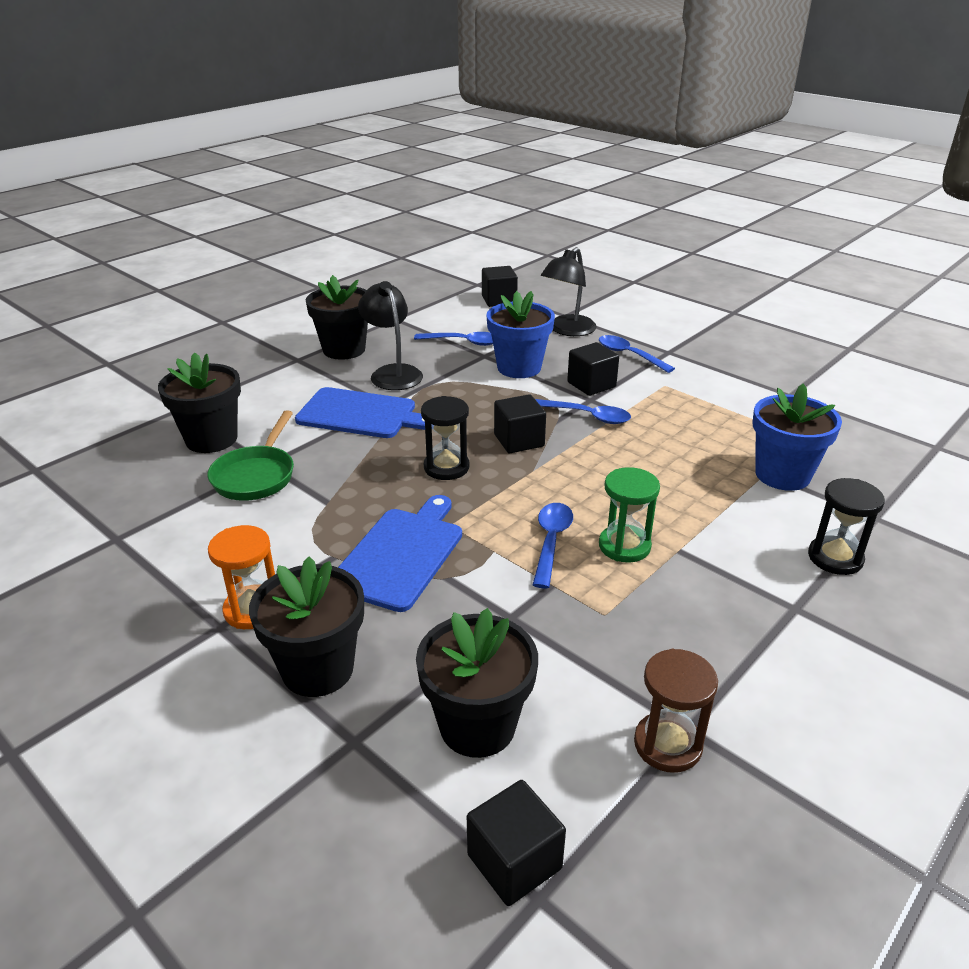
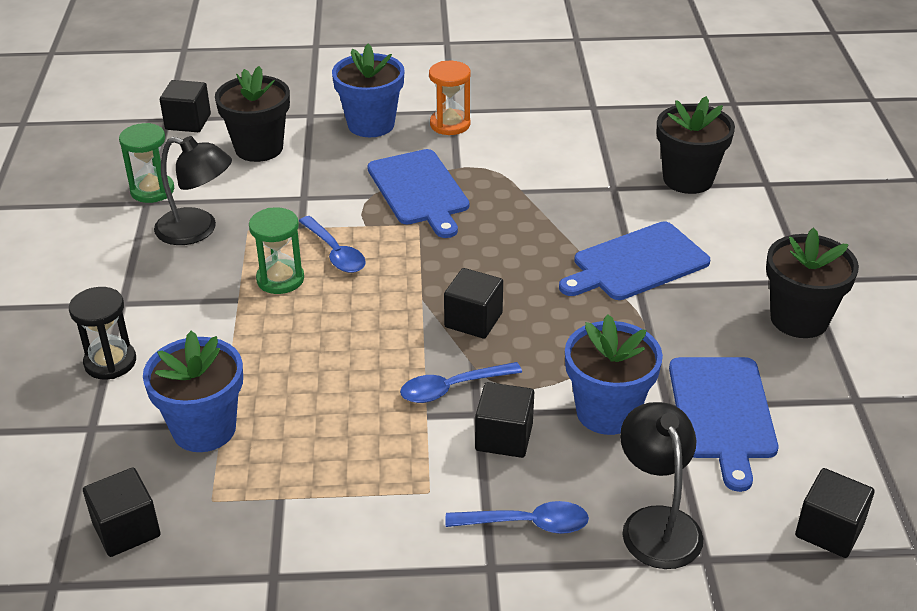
camera: 135 degrees right, 5 degrees up
green pan [208,410,294,501] -> none
black flower pot [249,556,364,697] -> blue flower pot [332,44,404,137]
black lamp [358,281,423,390] -> black lamp moved to [154,136,232,245]
blue spoon [414,332,493,346] -> blue cutting board [669,357,778,492]
black hourglass [421,396,469,480] -> none
brown hourglass [634,649,718,773] -> green hourglass [119,123,174,203]
none -> black cube [83,468,161,557]

